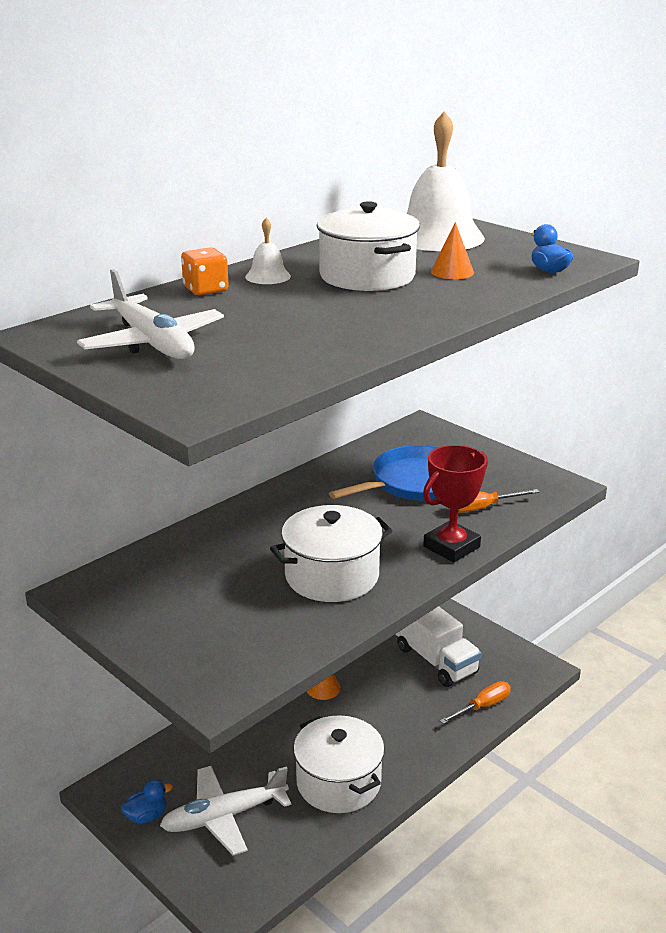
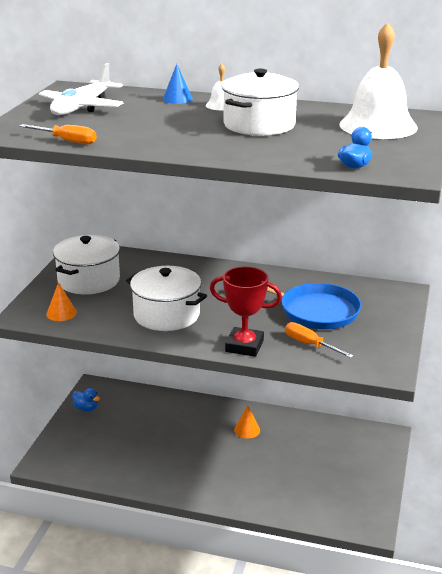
camera: 60 degrees right, 0 degrees up
white plane [160,766,291,855] -> none
orange dice [181,247,229,295] -> blue cone [163,64,193,104]
white pot [293,715,385,813] -> white pot moved to [53,235,120,294]
white truck [396,606,481,687] -> none
orange cone [431,222,474,279] -> orange cone moved to [46,282,77,321]
orange screwdriver [440,681,511,724] -> orange screwdriver moved to [19,124,96,144]

